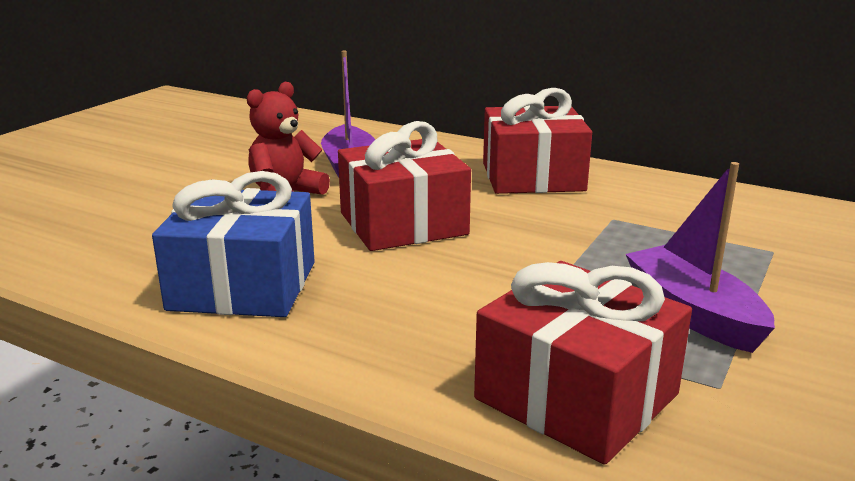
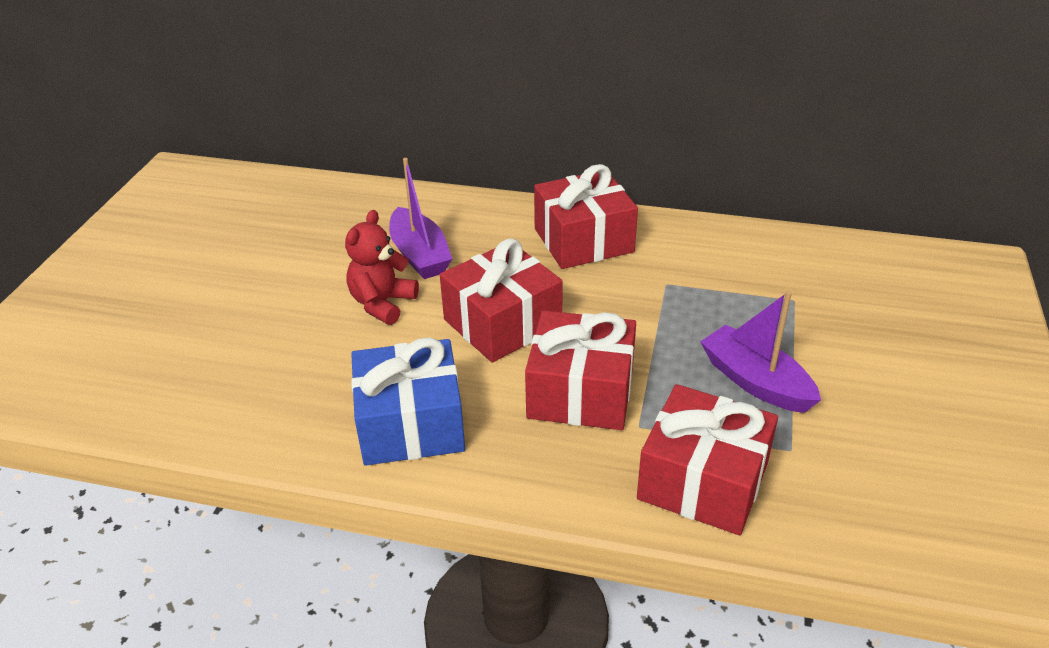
camera: 15 degrees left, 15 degrees up
none -> red gift [525,310,636,430]

